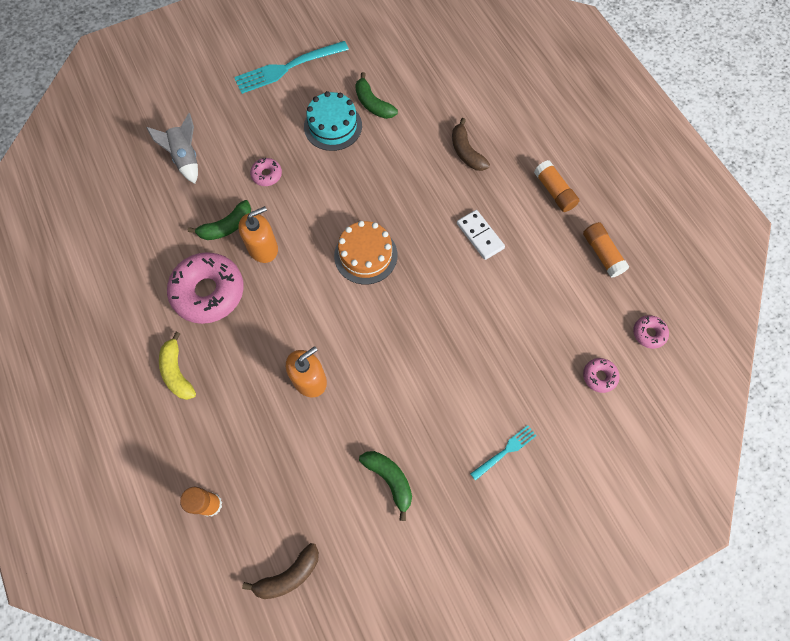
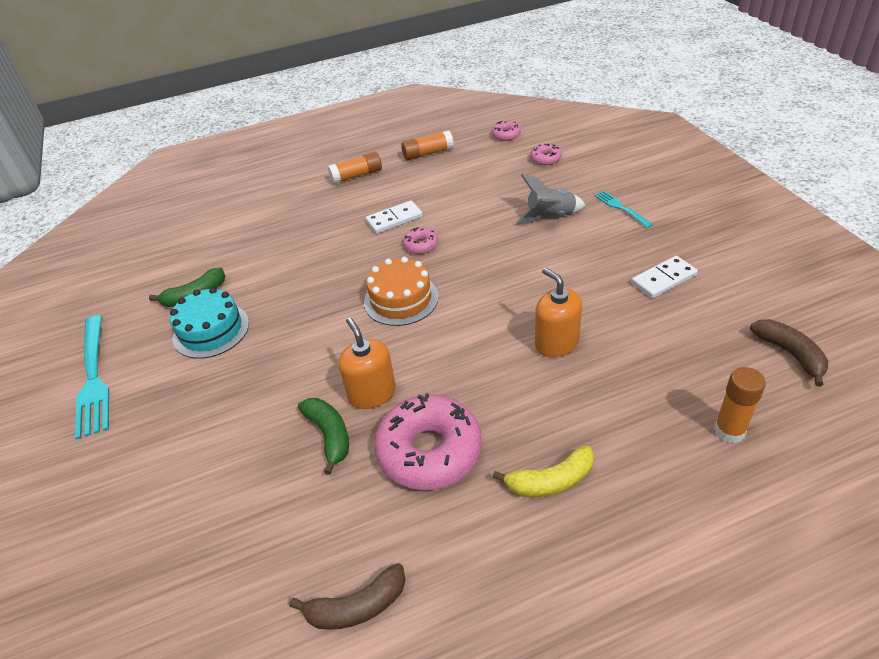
camera: 80 degrees left, 25 degrees down
grey rocket [146,113,198,184] -> grey rocket moved to [516,174,586,224]
pink donut [250,158,282,186] -> pink donut moved to [403,227,438,254]
green banana [359,451,412,521] -> white domino [631,256,698,298]
brown banana [452,118,490,171] -> brown banana moved to [289,563,406,630]

